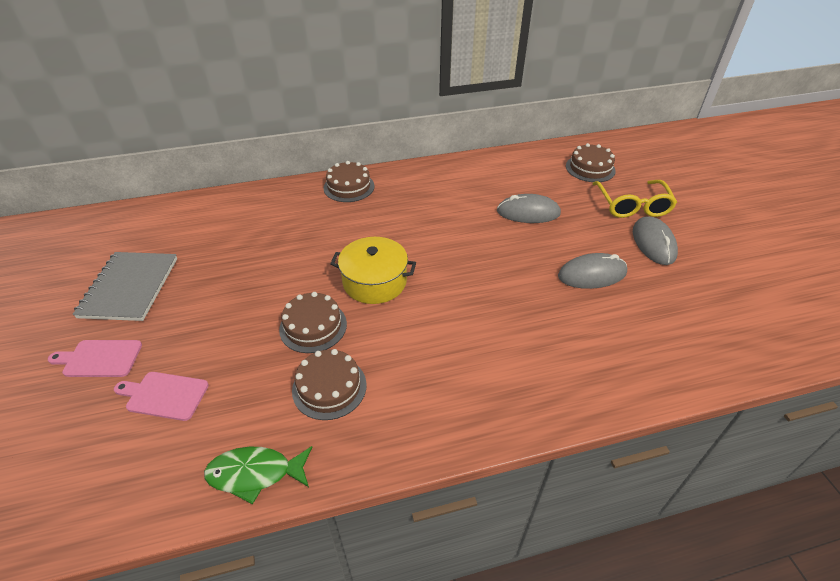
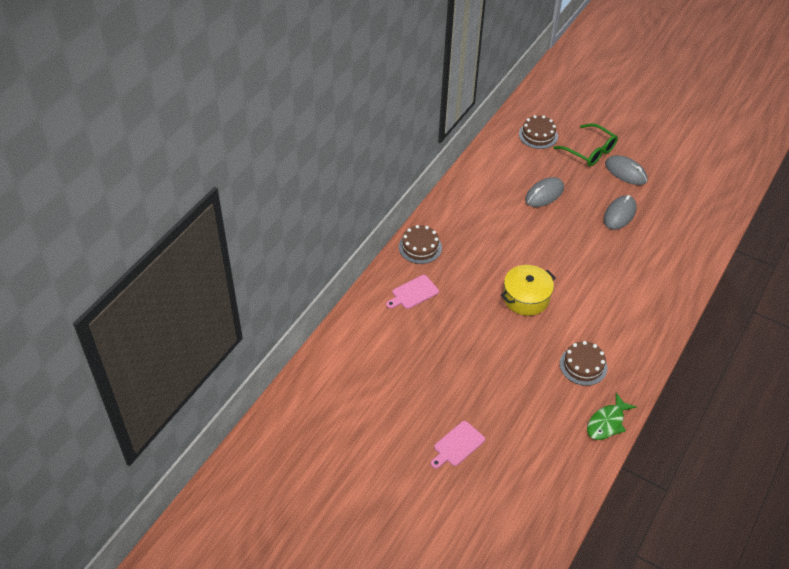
camera: 45 degrees left, 5 degrees up
grey notebook [72,252,177,321] -> none
pink cutting board [114,372,209,421] -> pink cutting board moved to [386,275,439,309]
brown cake [279,292,347,353] -> none
yellow glasses [592,180,677,218] -> green glasses [554,123,618,166]

